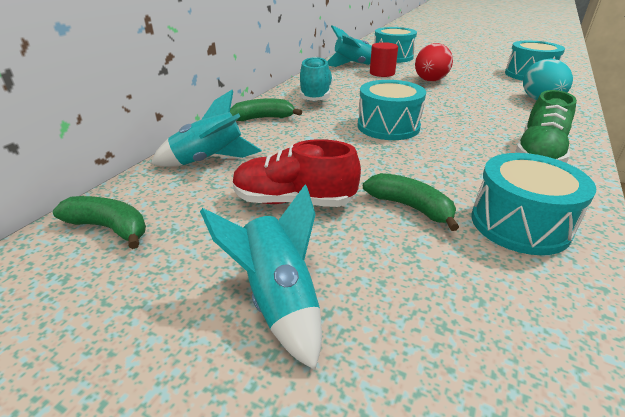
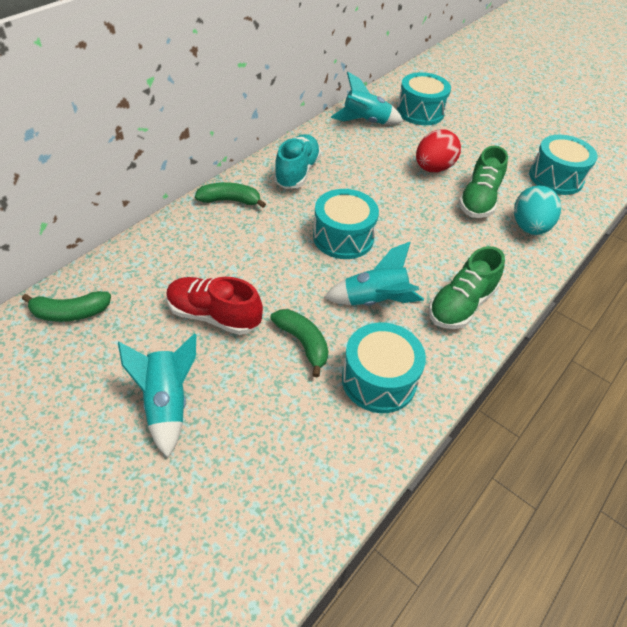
camera: 10 degrees right, 15 degrees up
green banana [53,196,146,249] -> green banana turned 135 degrees clockwise [22,291,111,322]
turquoise rocket [151,90,262,167] -> turquoise rocket moved to [324,242,424,306]
red cylinder [370,42,398,77] -> none
none -> green shoe [459,146,508,218]

